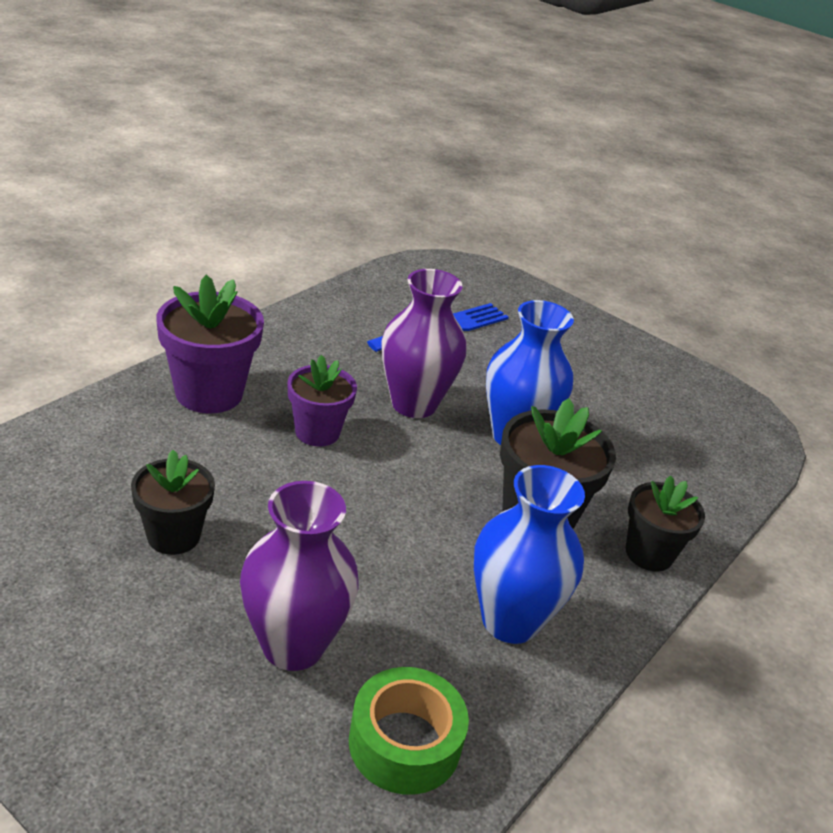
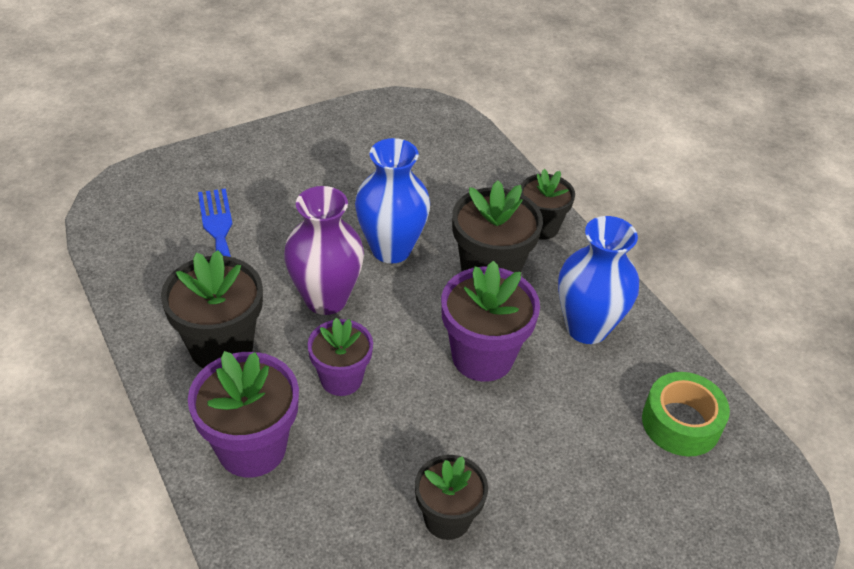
camera: 65 degrees left, 10 degrees up
purple vase [240,481,359,671] -> none
none -> black flower pot [161,250,263,368]
none -> purple flower pot [441,261,540,382]

